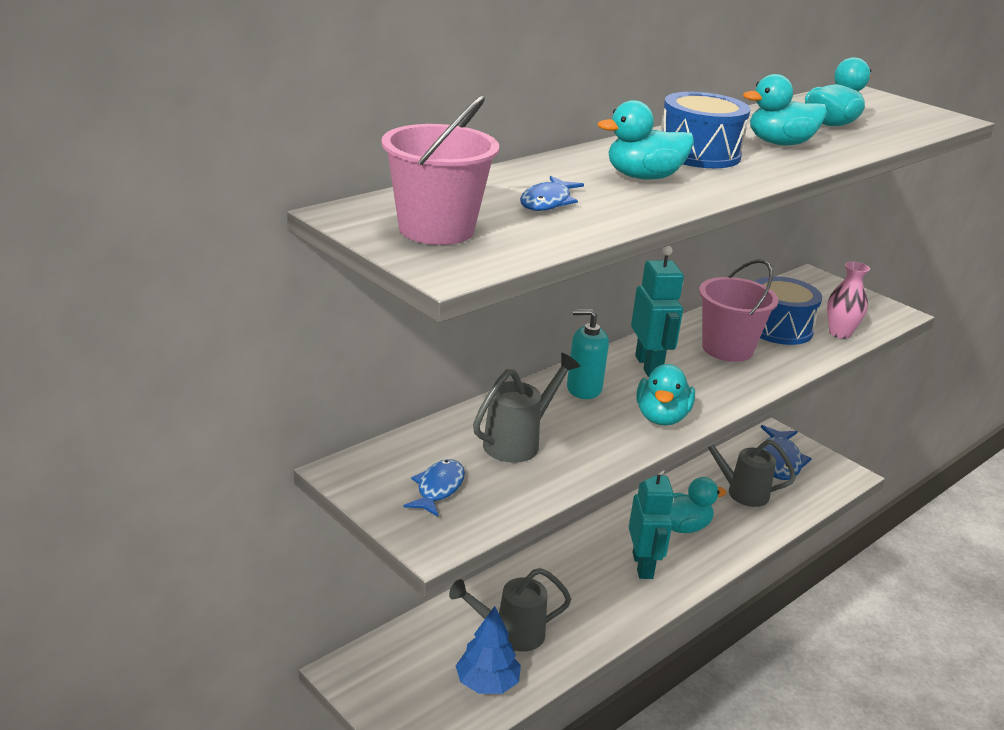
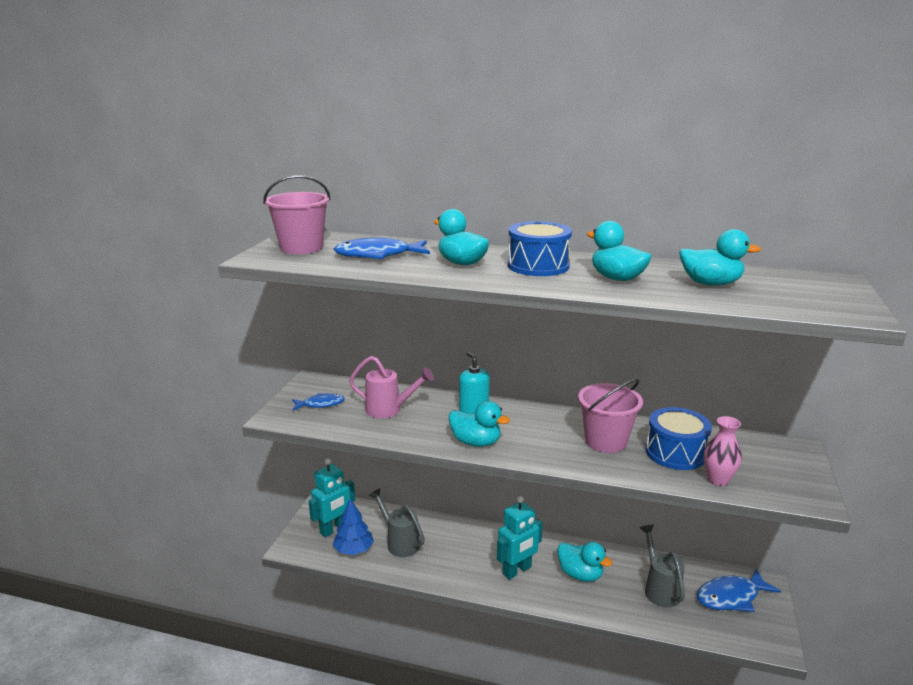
camera: 60 degrees right, 5 degrees down
grey watering can [473,353,580,463] -> pink watering can [349,356,434,418]
blue fish [520,176,584,211] -> blue fish [333,238,430,259], size x1.62
turquoise robot [631,246,684,377] -> turquoise robot moved to [309,458,355,537]
turquoise duck [636,364,695,426] -> turquoise duck turned 135 degrees counterclockwise [448,401,510,447]

